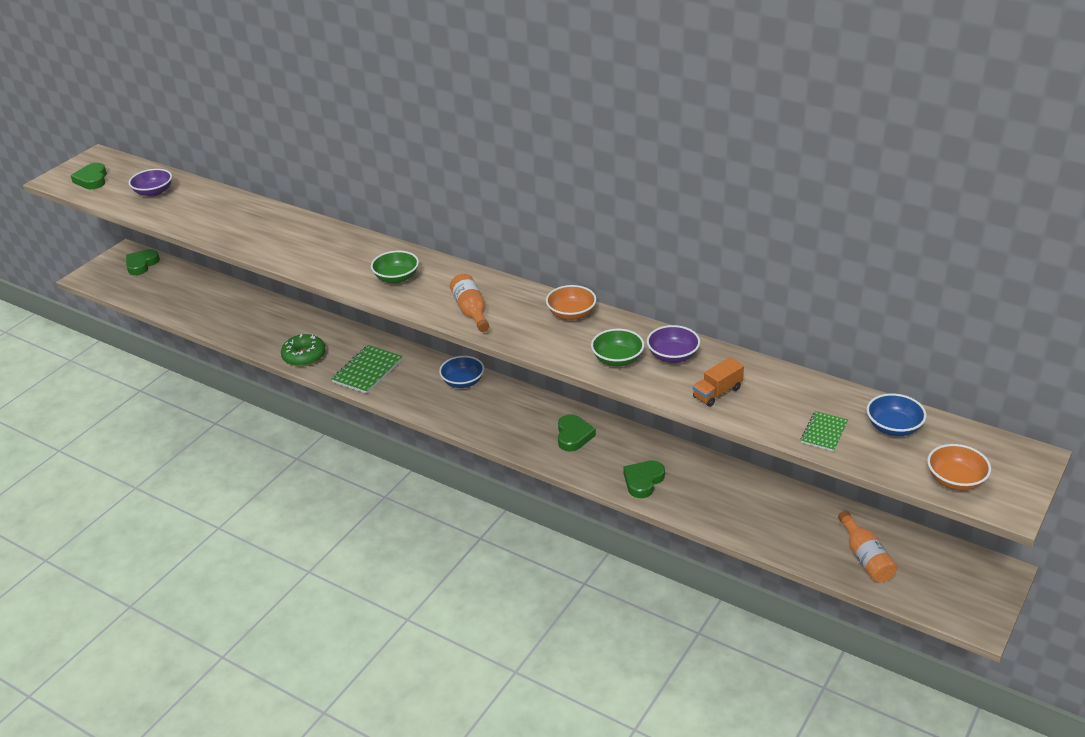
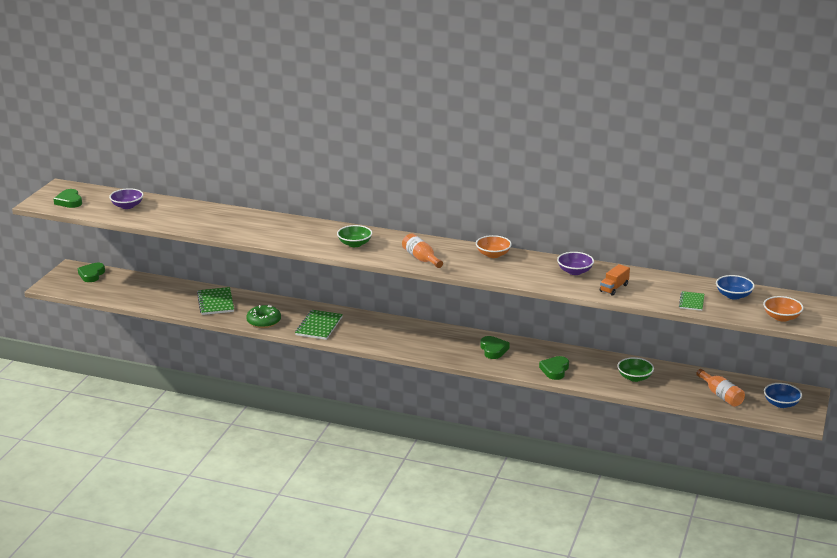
camera: 15 degrees left, 10 degrees down
blue bowl [439,356,484,388] -> blue bowl moved to [764,383,802,408]
green bowl [591,329,644,366] -> green bowl moved to [617,357,654,382]
none -> green notebook [197,287,234,315]

